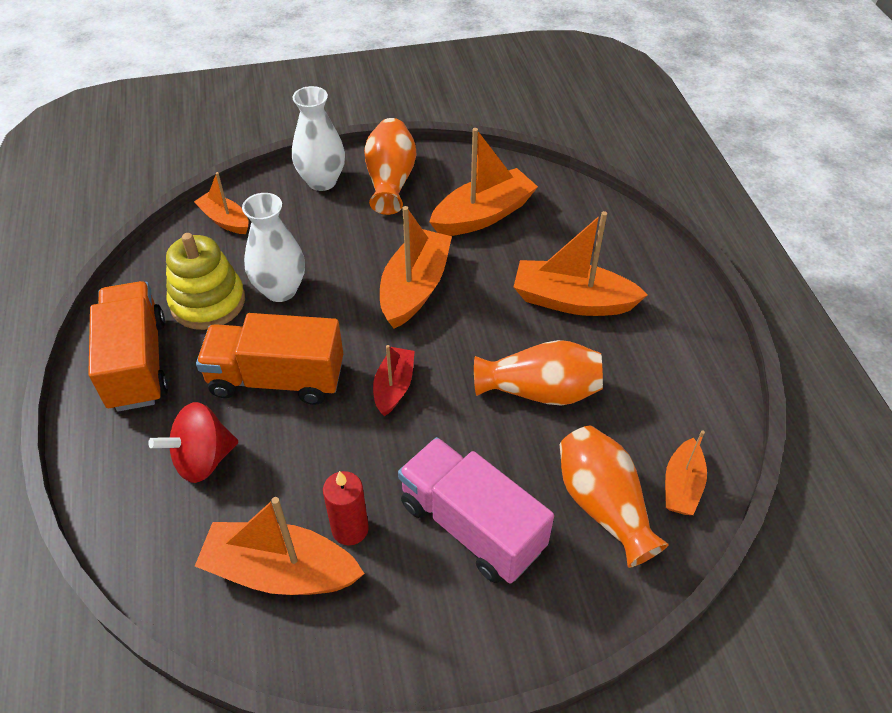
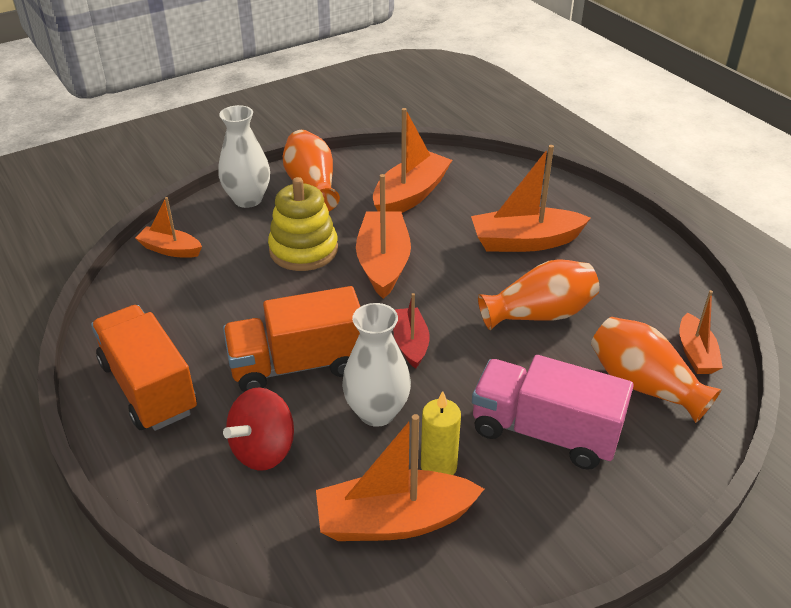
camera: 20 degrees left, 10 degrees down
yellow stacking toy [166,233,245,330] -> yellow stacking toy moved to [268,177,338,271]
white vase [242,193,305,302] -> white vase moved to [342,303,411,427]
red candle [323,471,369,545] -> yellow candle [421,391,461,475]

